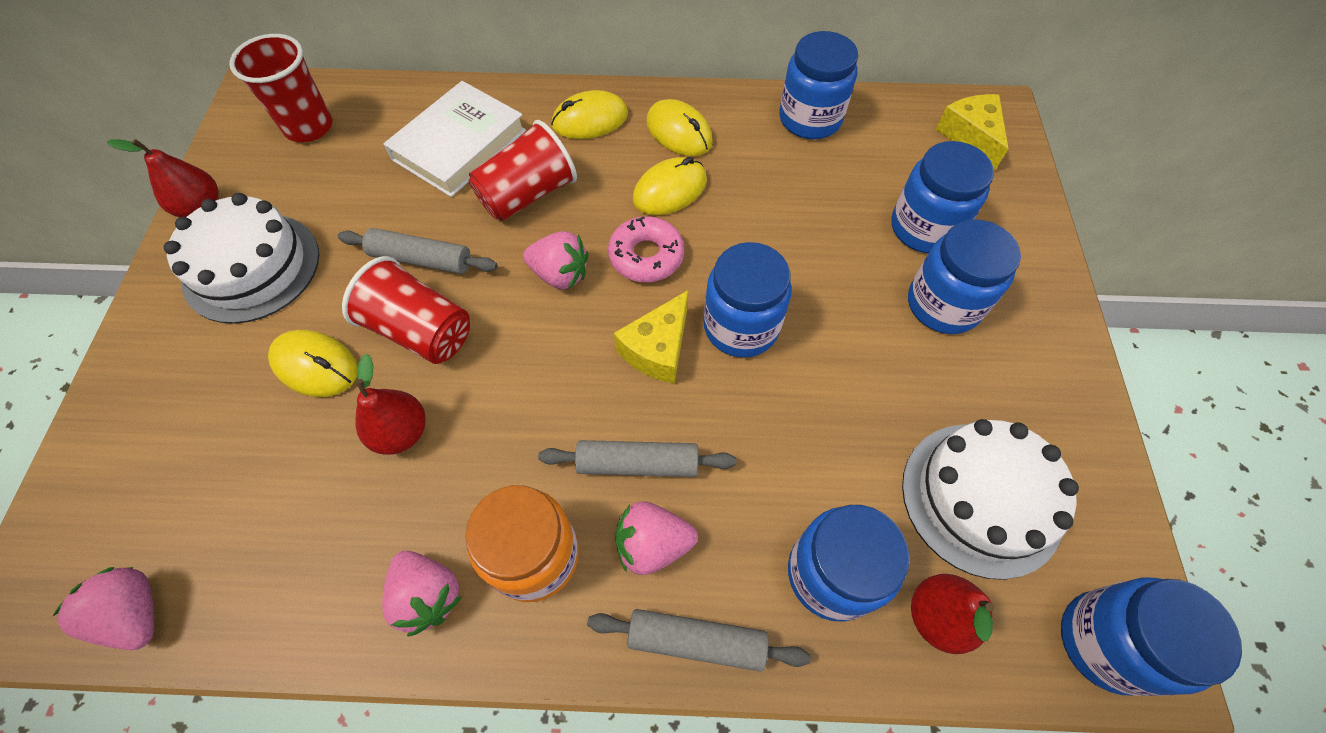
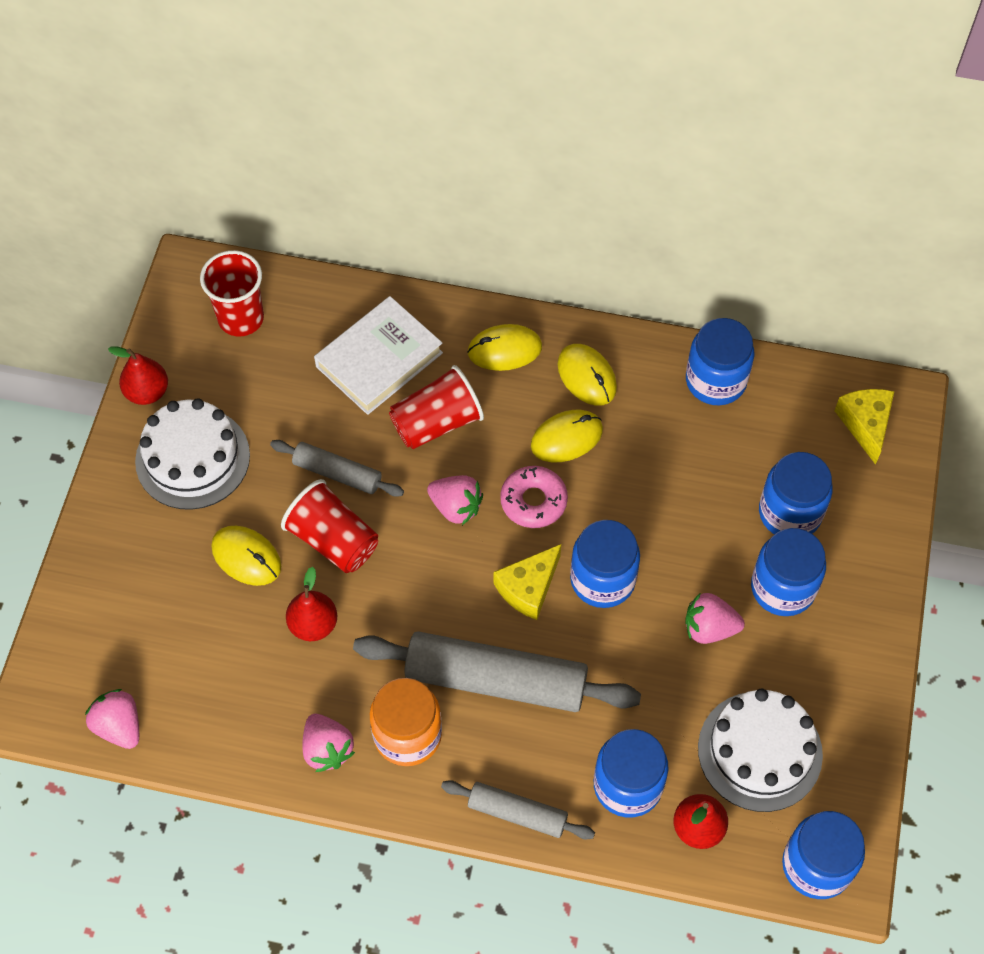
camera: 10 degrees right, 0 degrees up
grey rolling pin [538,440,736,477] -> grey rolling pin [353,631,641,712], size x1.88
pink strawberry [615,501,698,575] -> pink strawberry moved to [685,593,745,644]

